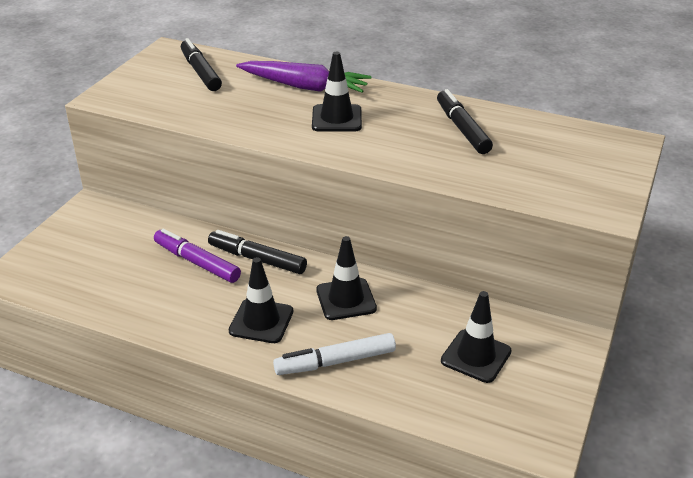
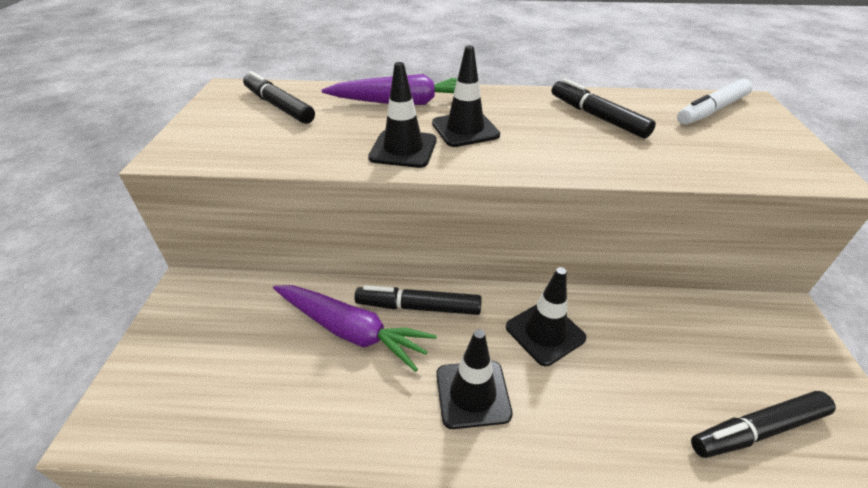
camera: 20 degrees left, 5 degrees up
purple marker [154,229,241,283] -> purple carrot [273,285,437,372]
white marker [273,333,396,375] -> white marker moved to [677,79,753,125]
black traffic cone [441,291,512,383] -> black traffic cone moved to [368,62,437,168]
none -> black marker [691,391,836,458]

